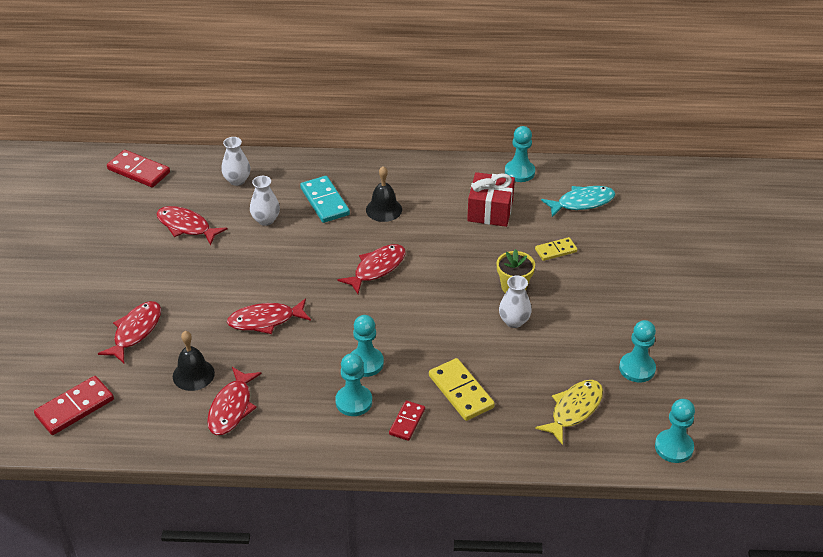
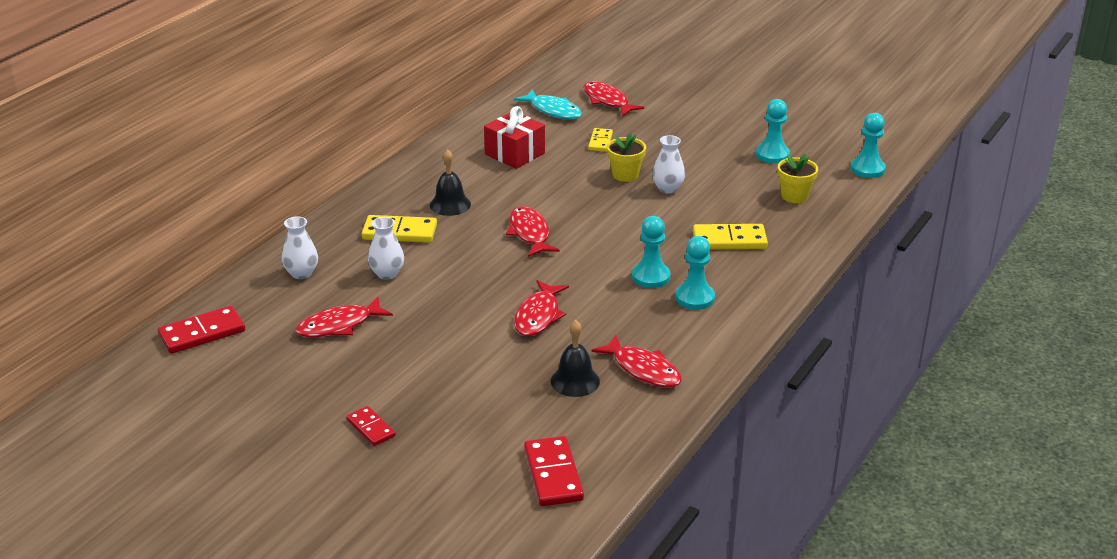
camera: 60 degrees left, 10 degrees down
red fish [98,301,161,363] -> red fish moved to [583,81,644,117]
turquoise domino [300,176,350,223] -> yellow domino [362,215,437,243]
red domino [389,400,425,441] -> red domino moved to [347,406,396,446]
turquoise pawn [505,126,535,182] -> none
yellow fish [535,380,603,445] -> yellow flower pot [778,154,818,203]
turquoise fish [541,186,615,217] -> turquoise fish turned 120 degrees clockwise [514,89,582,119]

